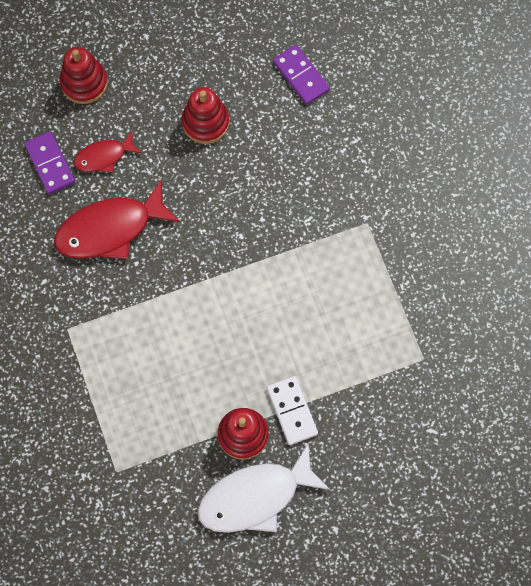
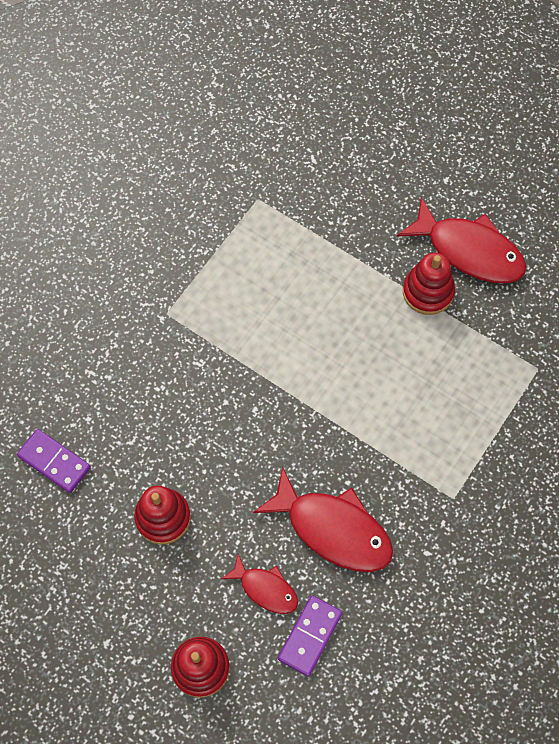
camera: 125 degrees left, 5 degrees down
white fish [197,443,330,533] -> red fish [397,197,527,283]
white domino [267,376,318,445] -> none
purple domino [273,45,330,105] -> purple domino turned 75 degrees counterclockwise [17,429,91,493]

